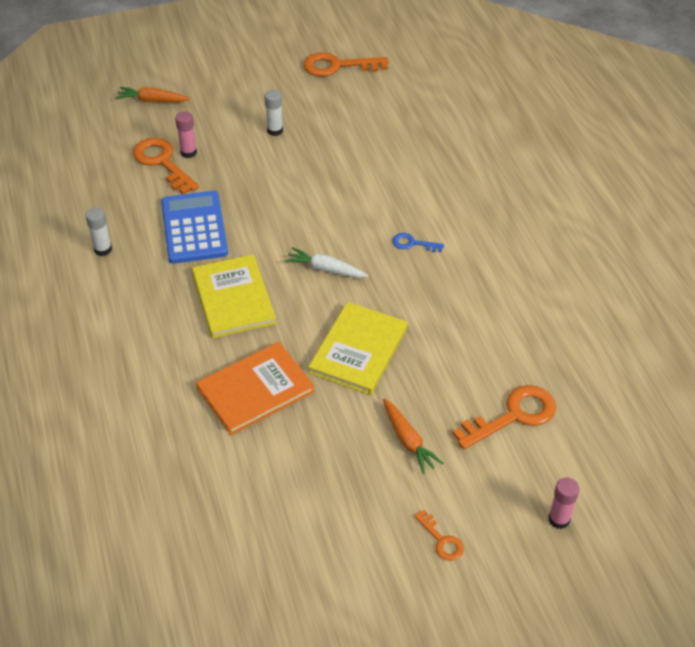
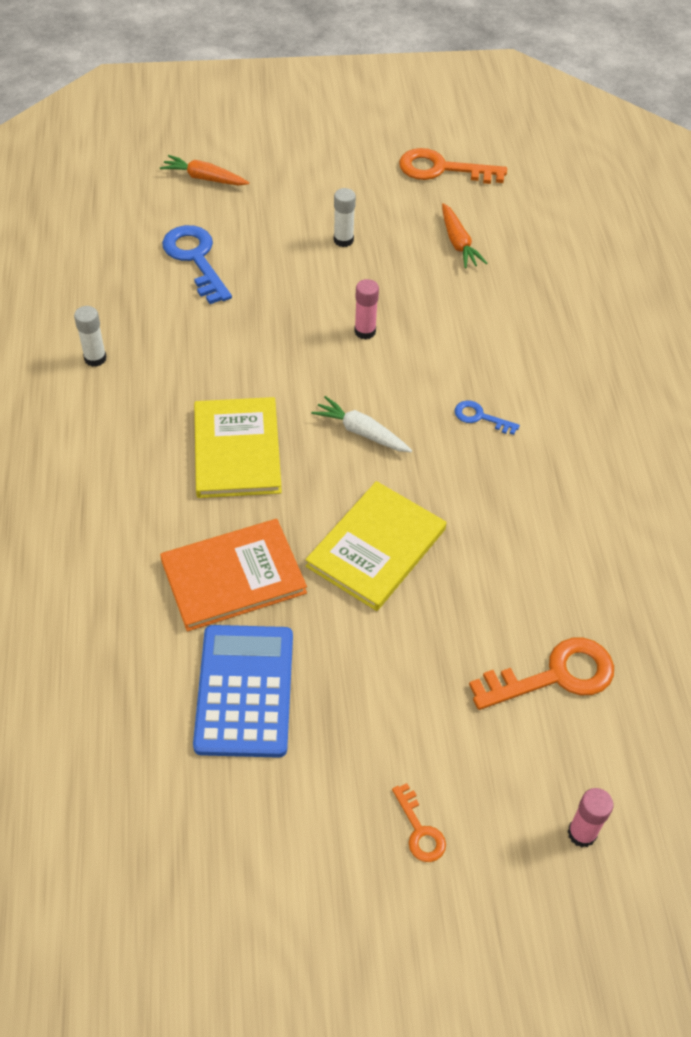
camera: 10 degrees right, 5 degrees up
orange key [133,138,199,194] -> blue key [162,225,232,304]
blue calculator [161,191,228,264] -> blue calculator moved to [193,625,293,758]
pink glue stick [175,111,197,158] -> pink glue stick moved to [354,279,379,340]
orange carrot [383,399,444,474] -> orange carrot moved to [442,203,487,268]

